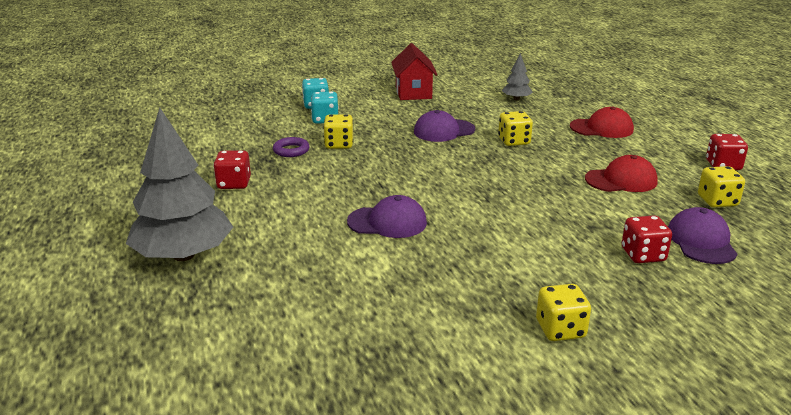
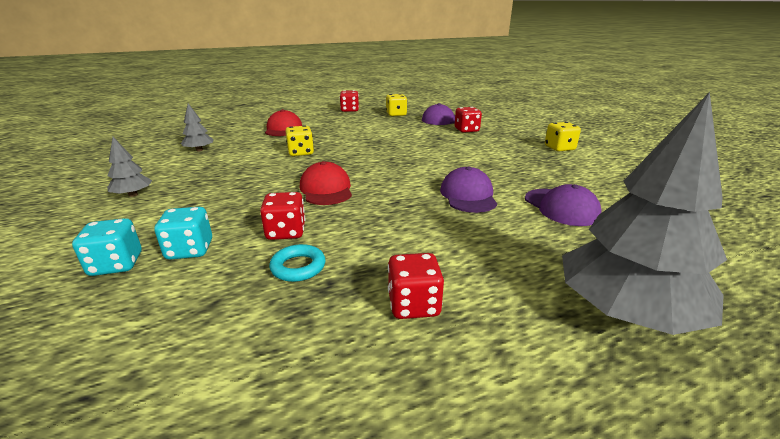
camera: 95 degrees left, 0 degrees up
purple ring [273,137,309,157] -> turquoise ring [269,244,325,282]
yellow dice [323,114,353,149] -> red dice [260,192,305,240]
red house [391,43,438,100] -> grey tree [107,137,152,197]
purple cap [414,110,475,142] -> purple cap moved to [525,184,602,226]
red cap [585,155,658,192] -> red cap moved to [300,161,352,205]

